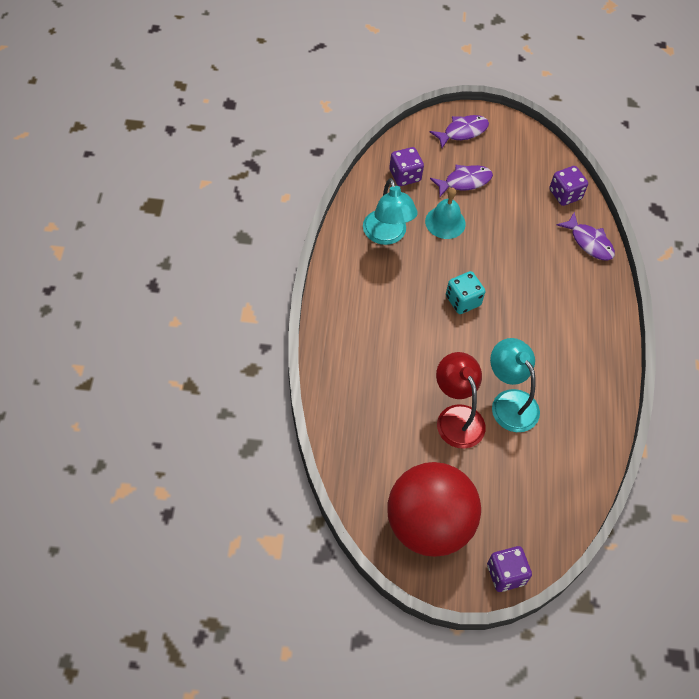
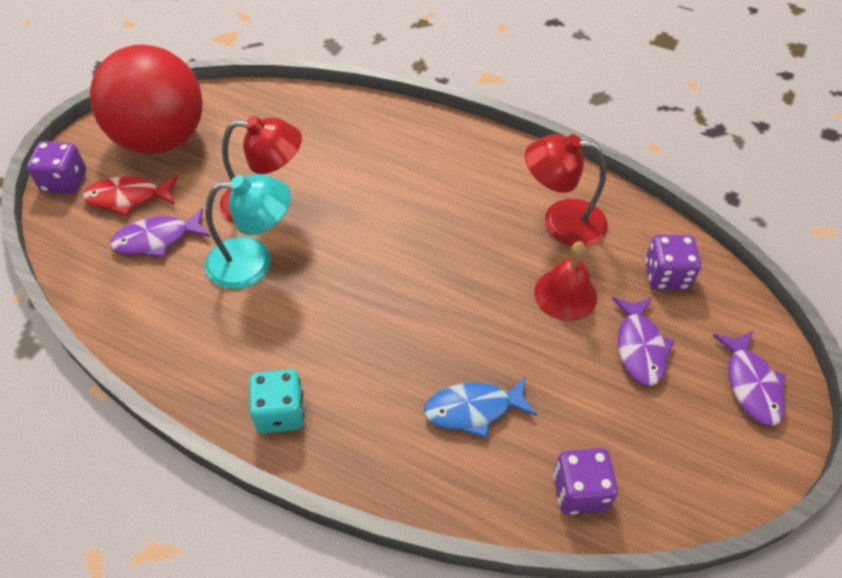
camera: 115 degrees right, 5 degrees down
turquoise lamp [363,178,418,245] -> red lamp [525,134,608,247]
turquoise bell [425,188,466,239] -> red bell [534,242,597,321]
turquoise dice [446,271,485,314] -> turquoise dice moved to [249,369,305,434]
purple fish [557,212,615,261] -> purple fish moved to [110,208,210,258]
none -> red fish [83,176,178,216]
none -> blue fish [424,377,537,438]

